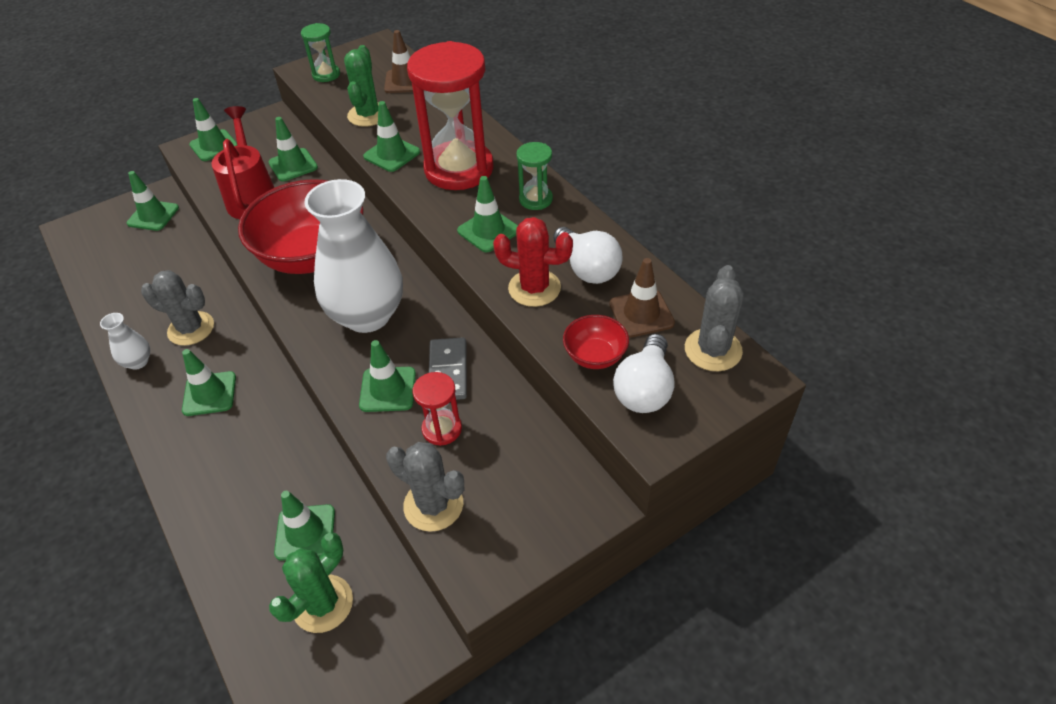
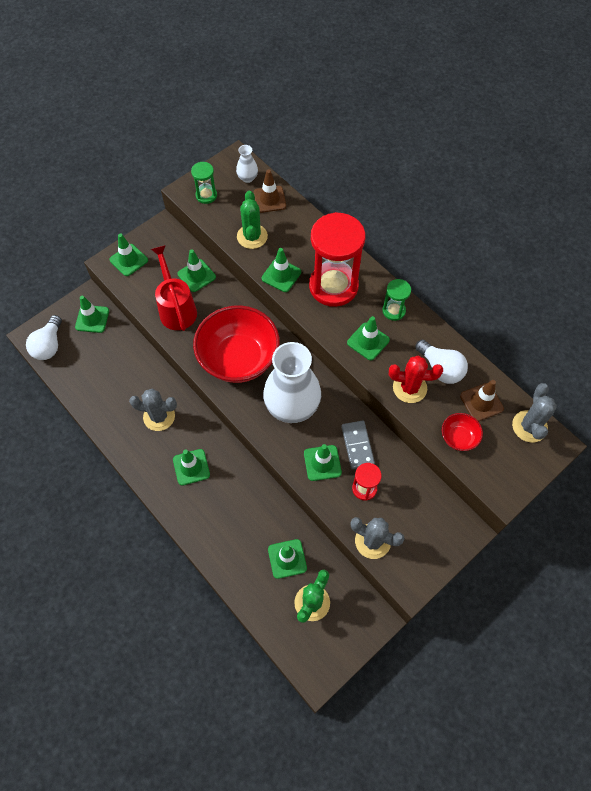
camera: 10 degrees left, 15 degrees up
white vase [100,313,150,370] -> white vase moved to [236,145,258,183]
white light bulb [613,334,675,413] -> white light bulb moved to [26,315,62,360]

